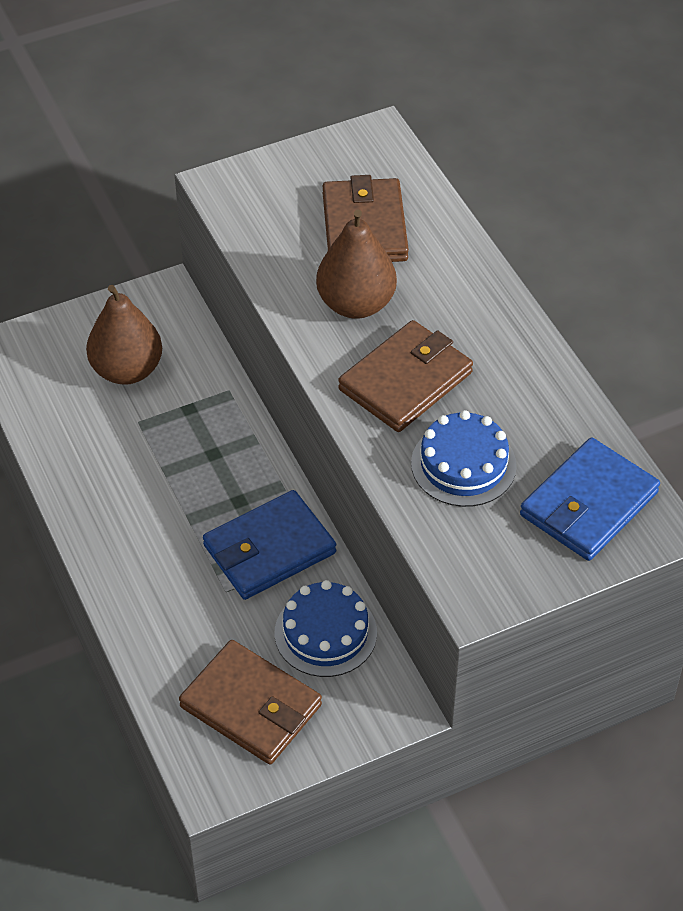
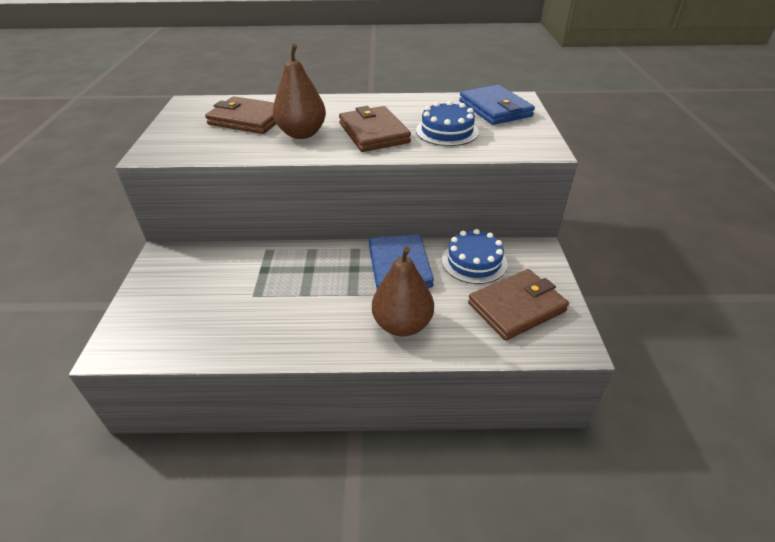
camera: 65 degrees left, 10 degrees down
brown pear [86,285,162,385] -> brown pear moved to [372,247,434,336]

